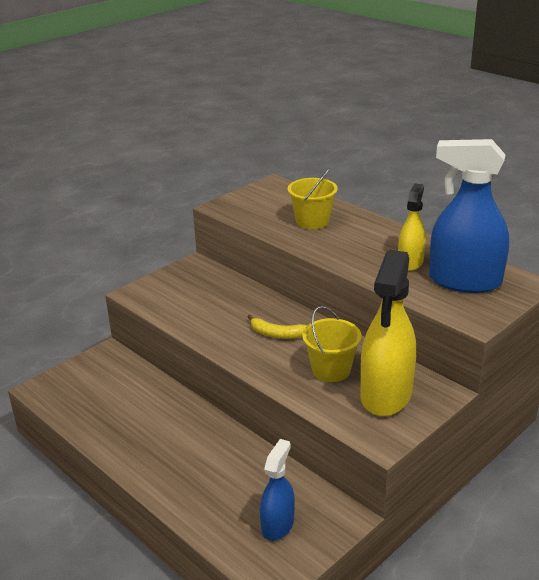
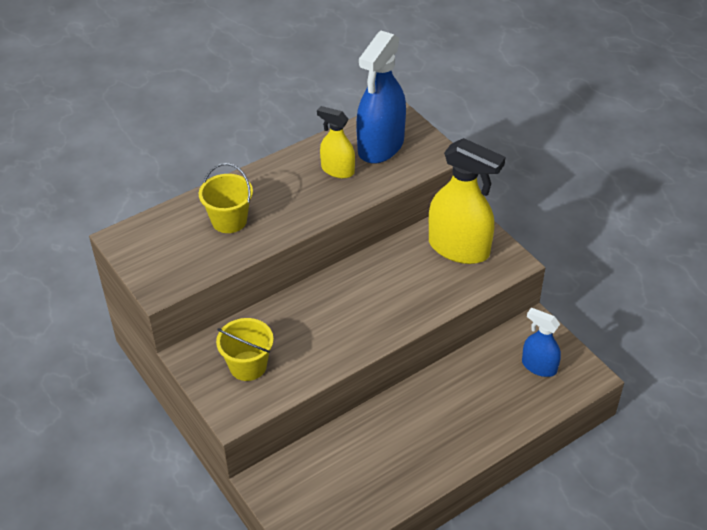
camera: 80 degrees left, 15 degrees up
yellow banana [247,315,307,339] -> none
yellow bucket [302,306,362,382] -> yellow bucket moved to [216,318,274,381]

